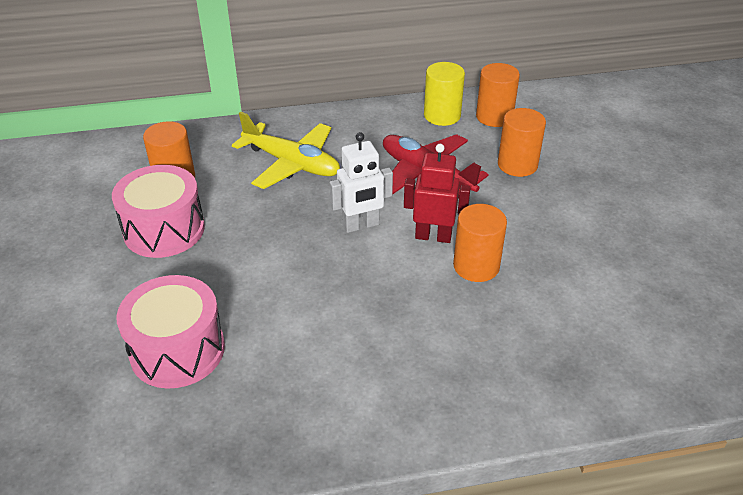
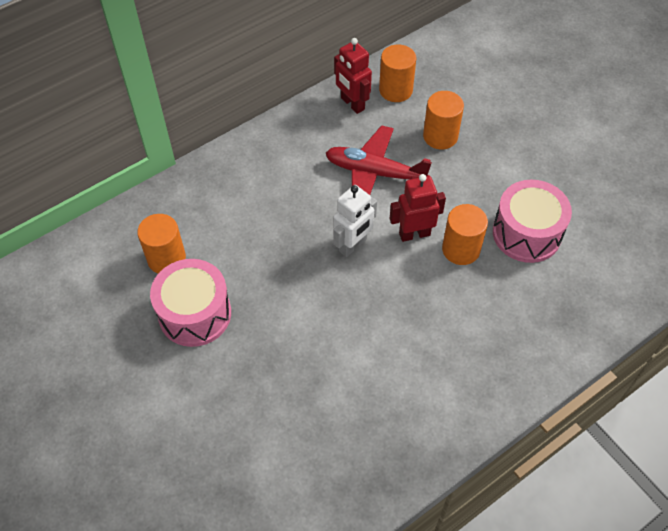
camera: 25 degrees left, 15 degrees up
pink drum [116,275,225,389] -> pink drum moved to [493,180,572,263]
yellow plane [232,111,340,189] -> none
yellow cylinder [424,62,465,126] -> red robot [334,38,372,114]

